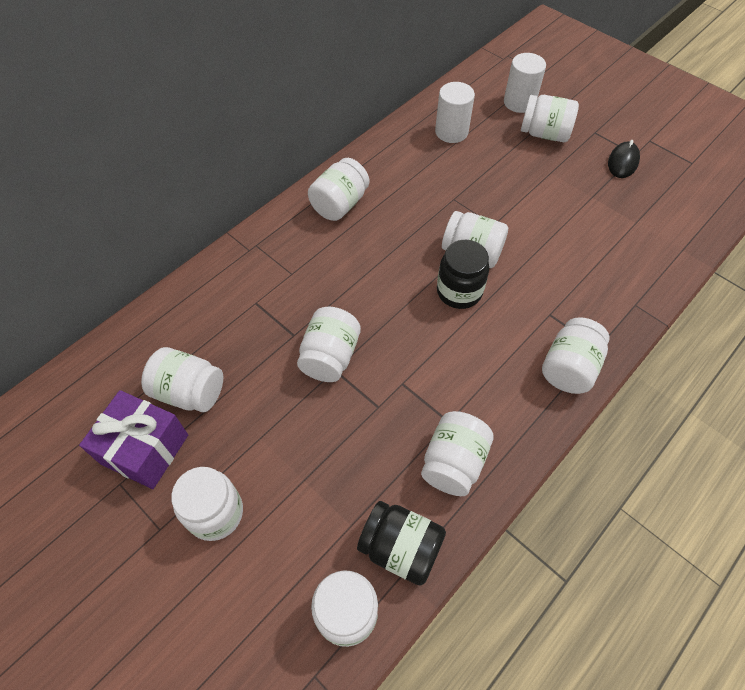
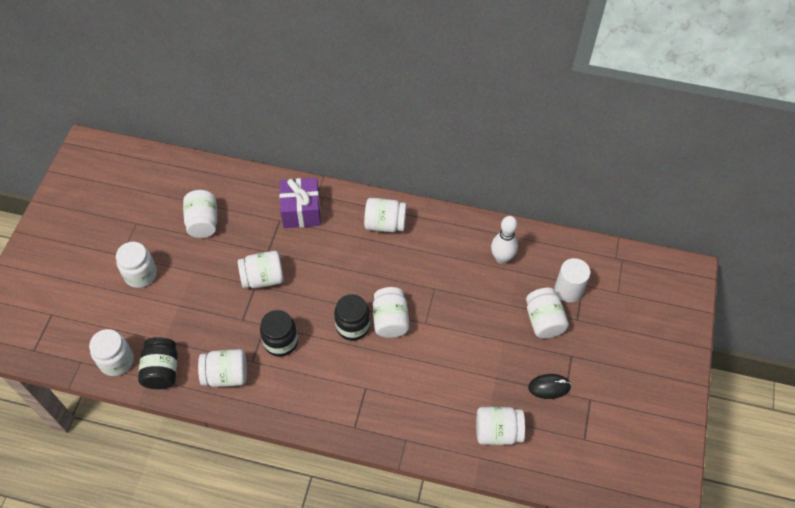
camera: 60 degrees right, 0 degrees up
purple gift [79,390,188,489] -> purple gift moved to [279,178,321,228]
white cylinder [435,82,475,143] -> white bowling pin [491,216,518,264]
white jar [542,317,610,394] -> white jar moved to [476,407,525,445]
none -> black jar [260,310,298,357]

